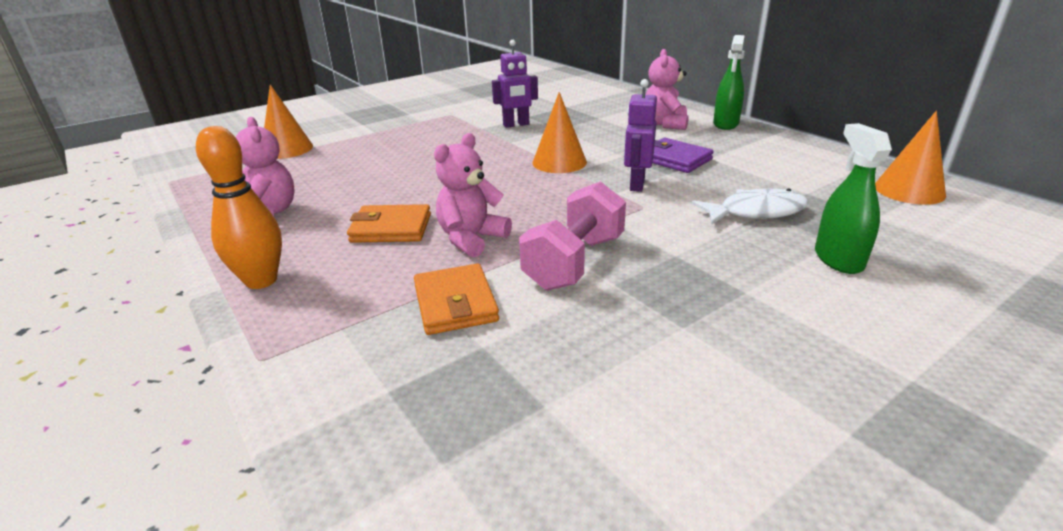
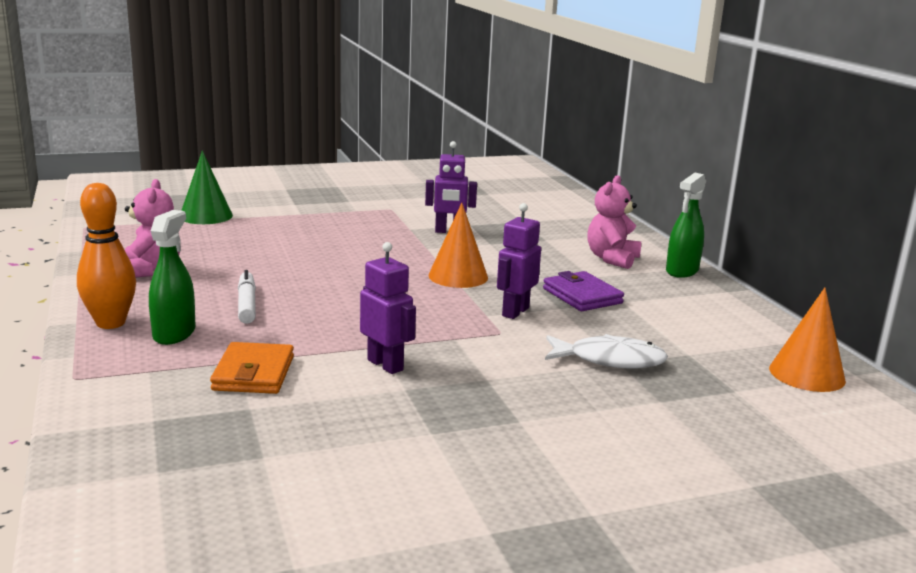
camera: 15 degrees right, 10 degrees down
orange cone [264,84,313,159] -> green cone [181,150,233,224]
orange wallet [347,204,431,243] -> white marker [238,270,256,324]
pink teddy bear [434,133,512,257] -> none
pink dumbbell [519,181,626,291] -> purple robot [360,242,416,374]
green spray bottle [815,123,892,274] -> green spray bottle moved to [149,210,196,345]

